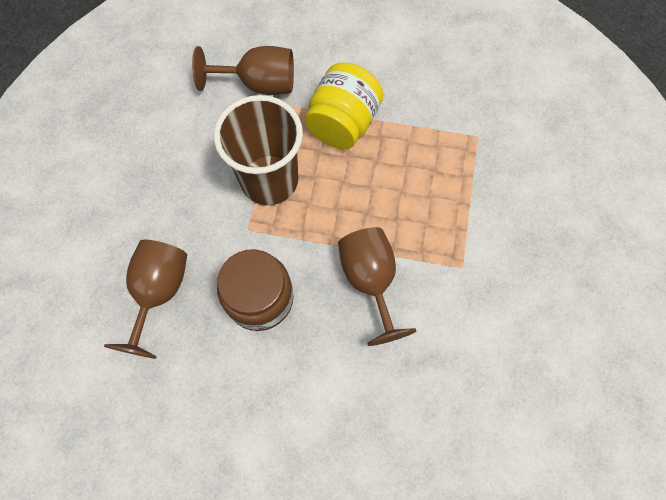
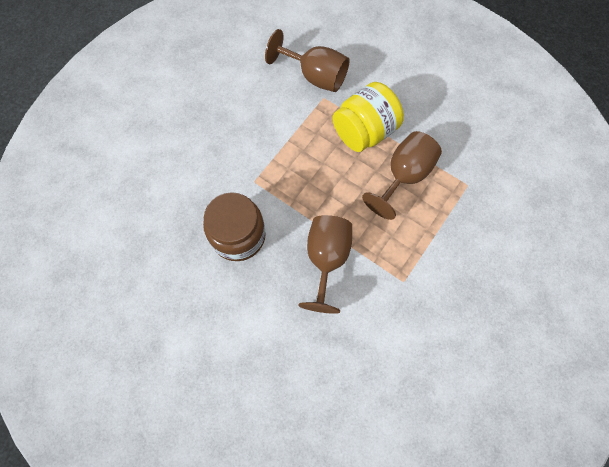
camera: 25 degrees right, 0 degrees up
brown goblet [104,240,187,359] -> brown goblet moved to [362,131,442,220]
brown cup [214,95,303,205] -> none

